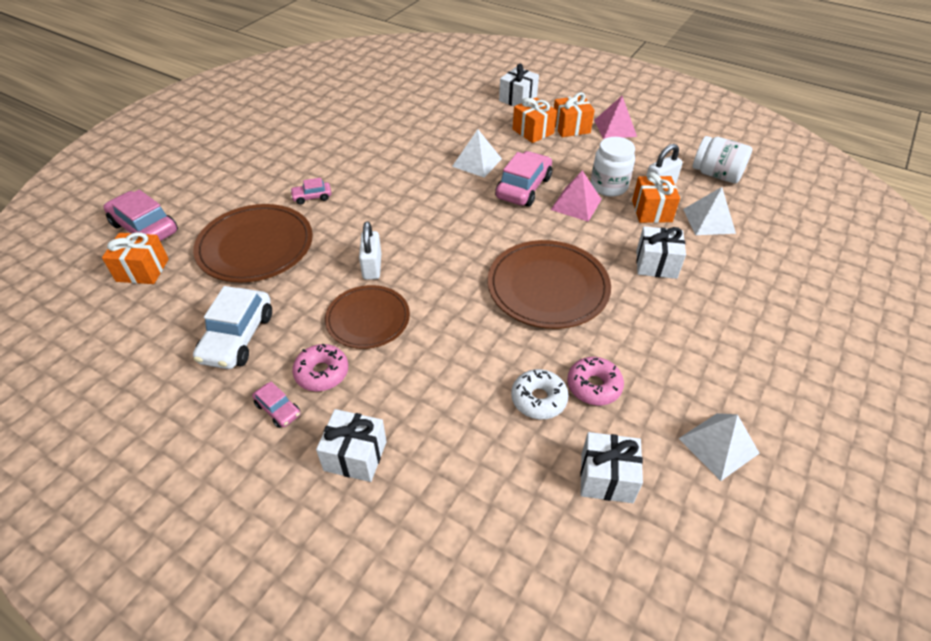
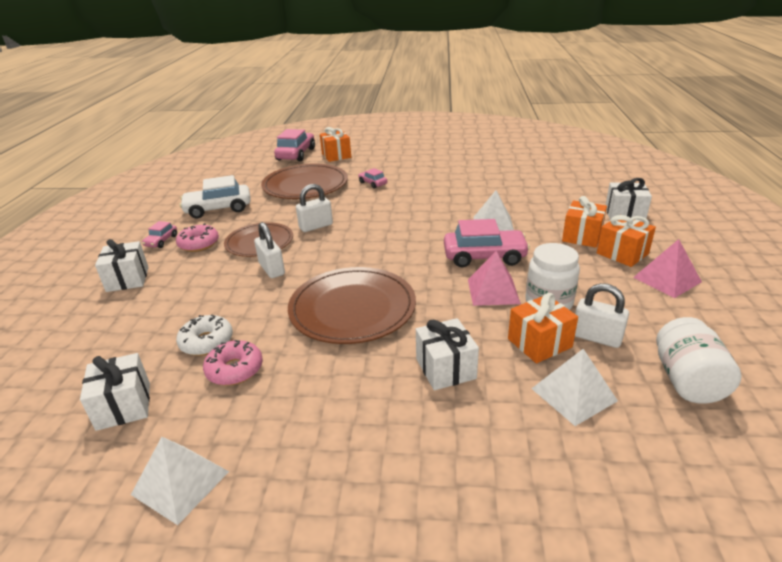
camera: 65 degrees right, 15 degrees down
orange gift [102,232,169,284] -> orange gift moved to [320,127,351,162]
none -> white padlock [254,222,285,278]

